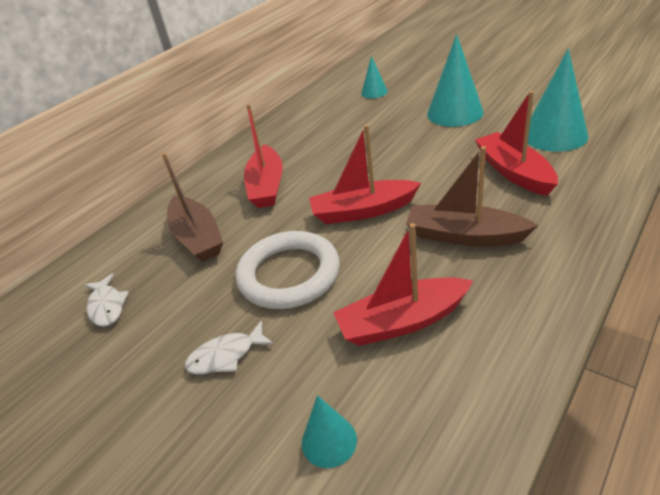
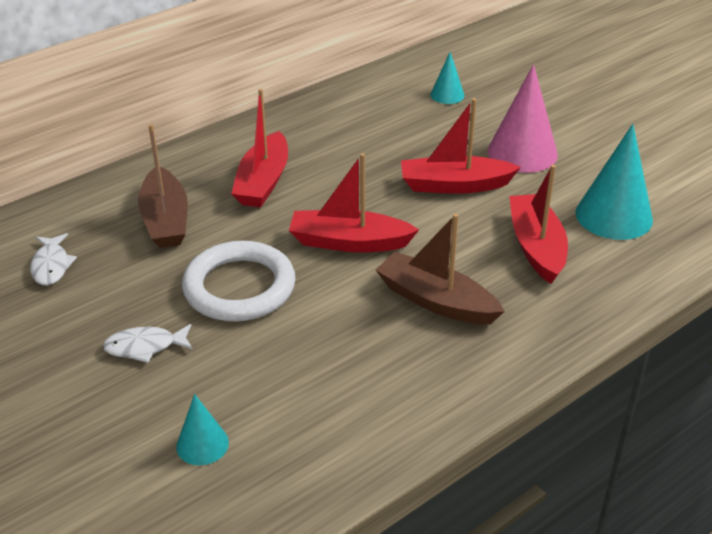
camera: 10 degrees right, 0 degrees up
red boat [333,223,473,346] -> red boat moved to [401,98,521,194]
turquoise cone [427,34,484,127] -> pink cone [488,64,558,173]

